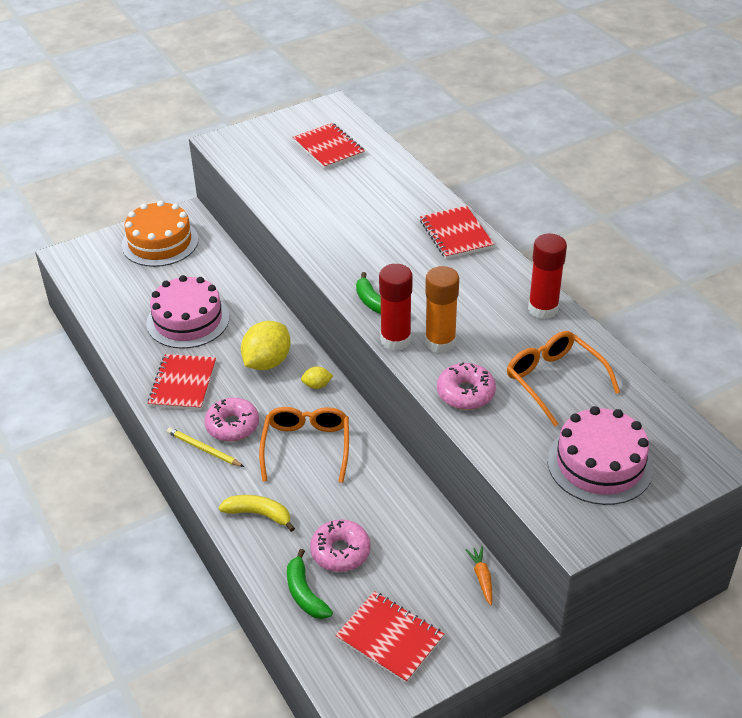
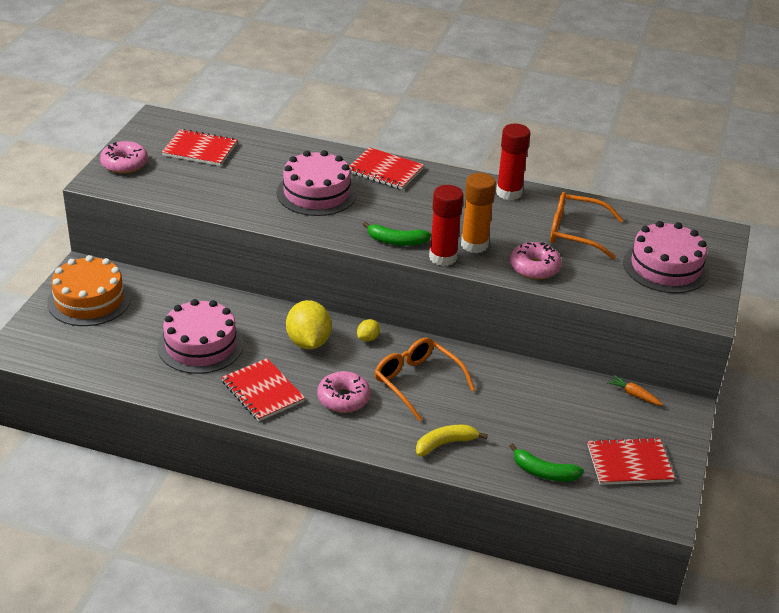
camera: 45 degrees left, 5 degrees down
yellow pencil [167,428,244,467] -> none
pink donut [310,519,371,572] -> pink donut moved to [100,141,148,174]
none -> pink cake [277,150,357,216]

